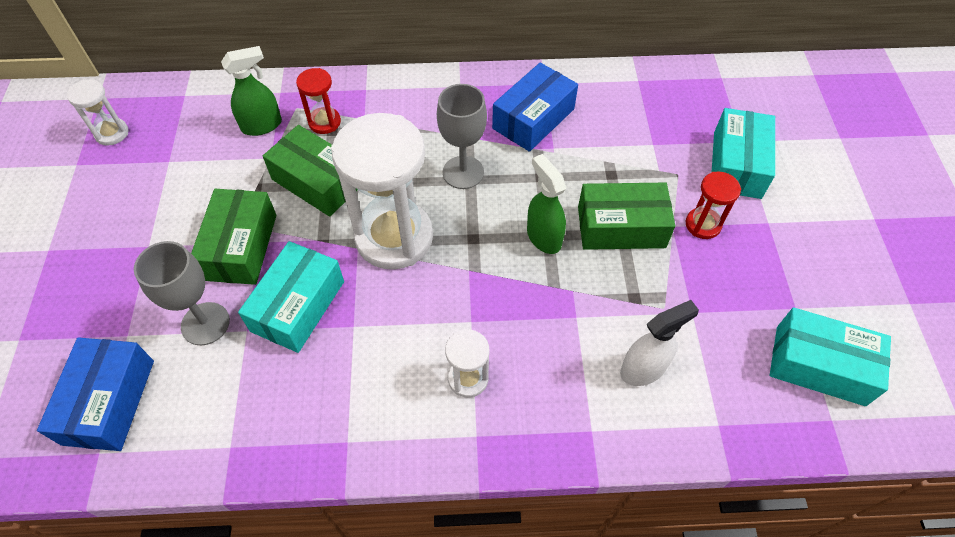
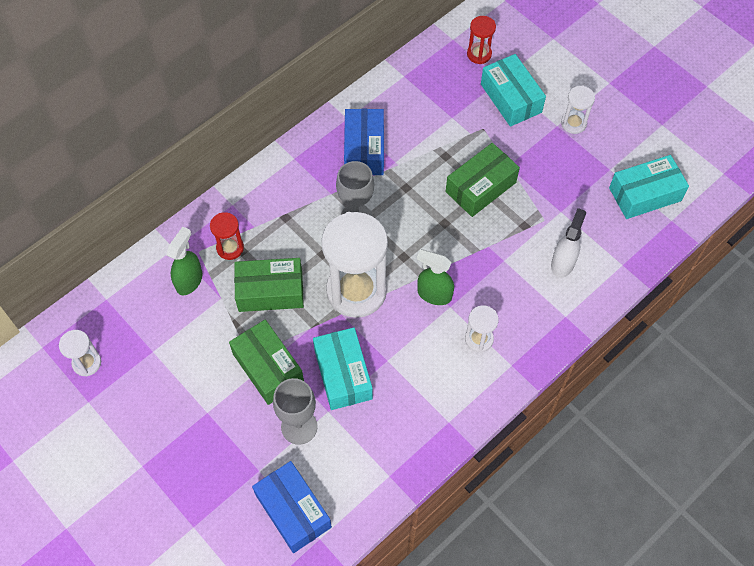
camera: 40 degrees left, 5 degrees up
green spray bottle [527,154,566,254] -> green spray bottle moved to [417,249,454,305]
red hourglass [685,172,741,239] -> red hourglass moved to [467,16,496,64]
none -> white hourglass [561,86,595,134]

